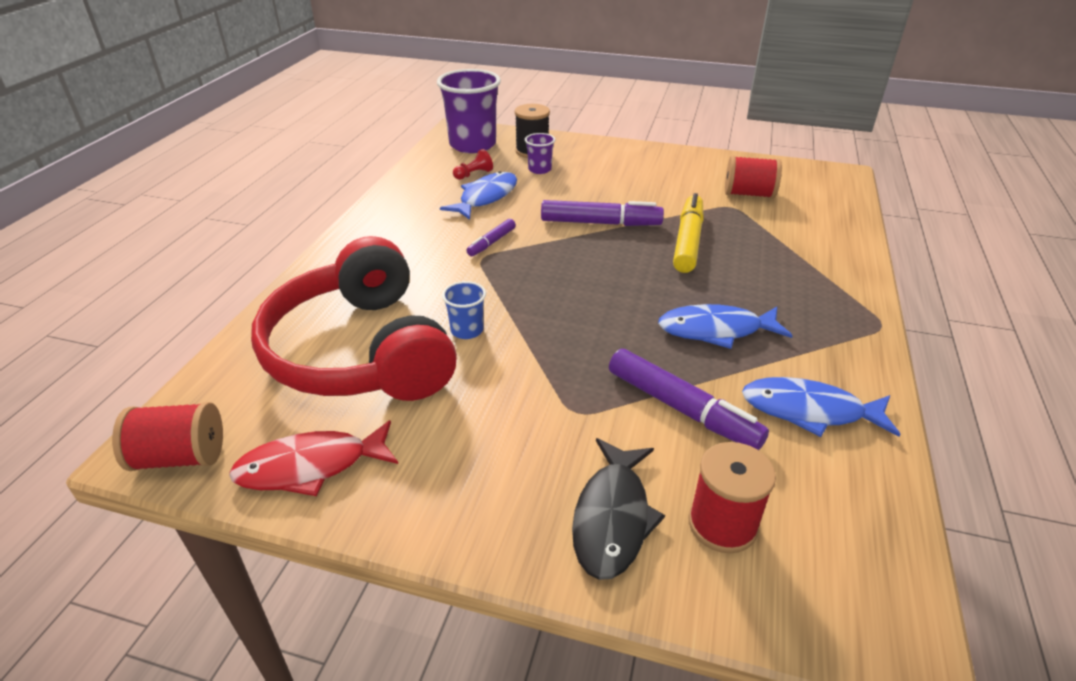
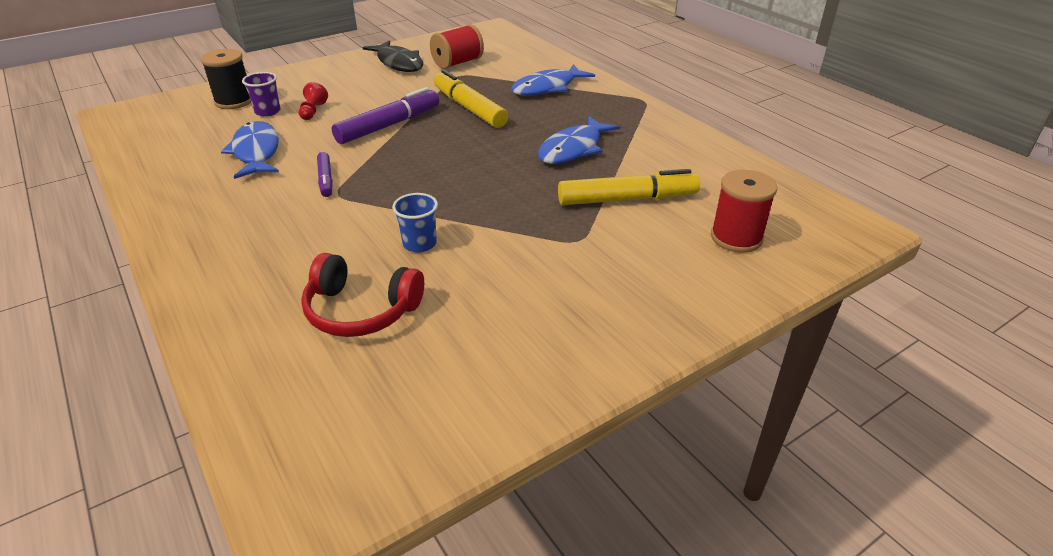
camera: 50 degrees left, 0 degrees up
red spool [112,402,223,471] -> none
red fish [229,420,398,496] -> none
red headphones [251,236,457,401] -> red headphones [301,253,424,337], size x0.51
purple cup [437,69,501,153] -> none
red pawn [453,149,493,180] -> red pawn moved to [299,82,328,120]
black fish [572,438,665,580] -> black fish moved to [363,40,423,72]
purple marker [609,349,769,450] -> yellow marker [558,169,700,205]
blue fish [742,377,900,437] -> blue fish moved to [511,64,595,96]

